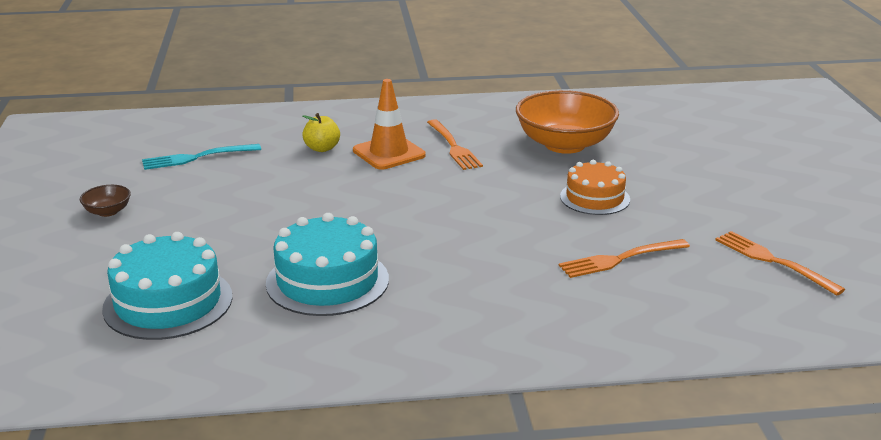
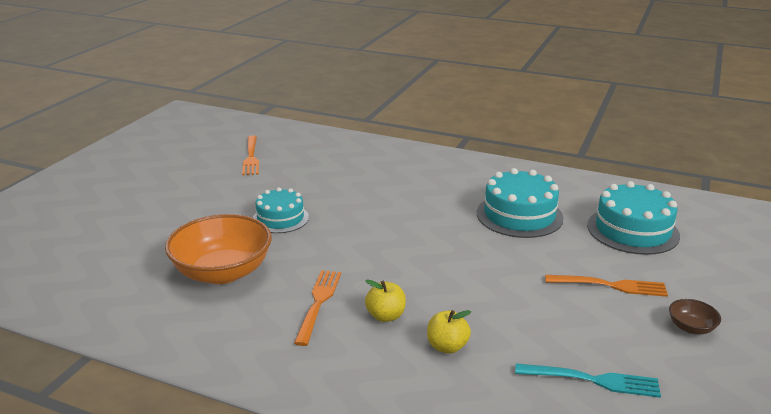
camera: 150 degrees left, 0 degrees up
orange traffic cone [353,79,426,170] -> yellow apple [365,279,406,322]
orange fork [559,239,690,278] -> orange fork moved to [545,275,668,297]
orange cake [560,160,630,215] -> turquoise cake [253,187,309,233]

